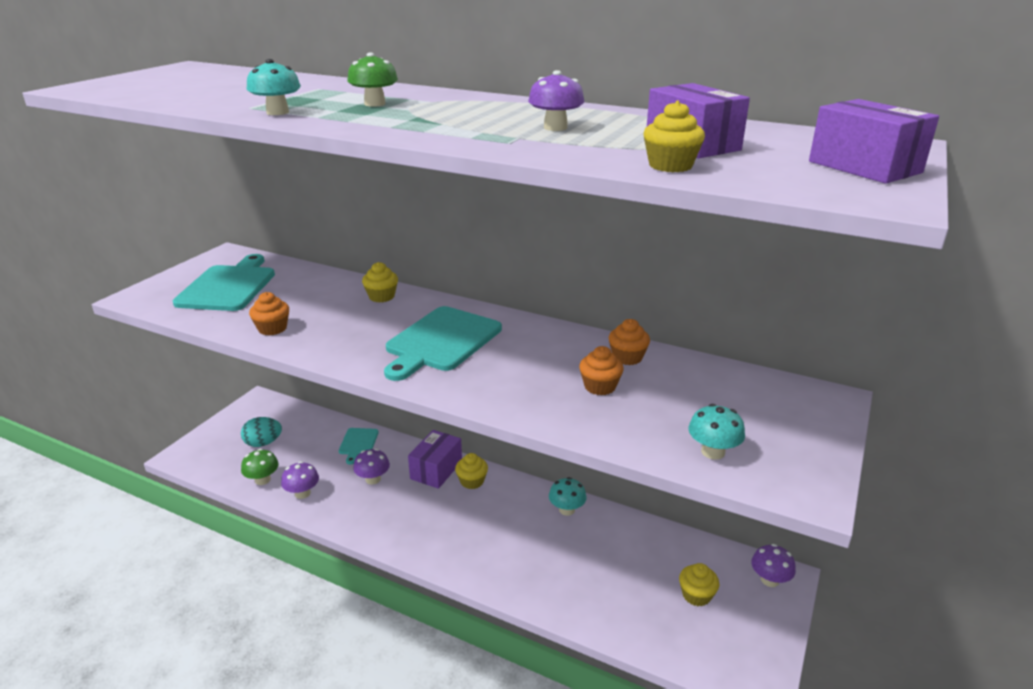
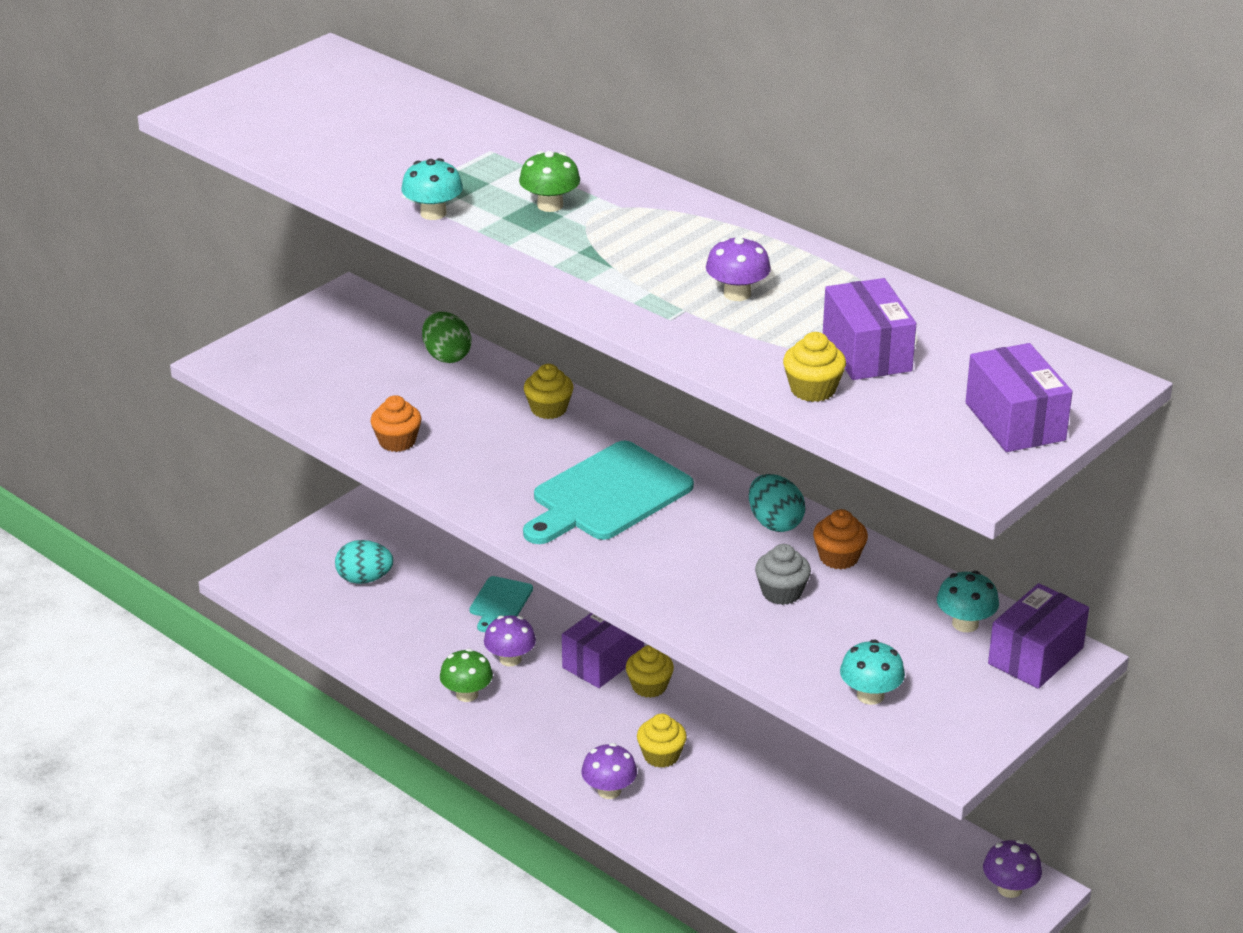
camera: 15 degrees right, 5 degrees up
turquoise cutting board [173,254,275,311] -> none
green mushroom [241,449,279,485] -> green mushroom moved to [440,648,493,702]
purple mushroom [281,461,319,499] -> purple mushroom moved to [581,743,637,799]
turquoise mushroom [549,477,587,516] -> turquoise mushroom moved to [937,571,999,632]
orange cupcake [579,346,624,395] -> grey cupcake [755,544,811,605]
yellow cupcake [679,563,720,607] -> yellow cupcake moved to [637,714,687,768]
none -> green egg [422,311,471,363]
none -> turquoise egg [749,474,805,532]
none -> purple box [988,583,1089,689]

